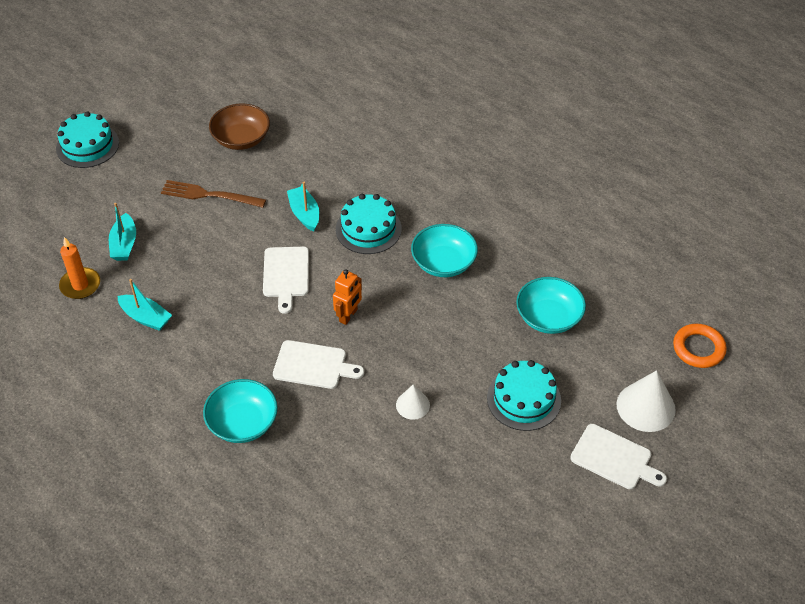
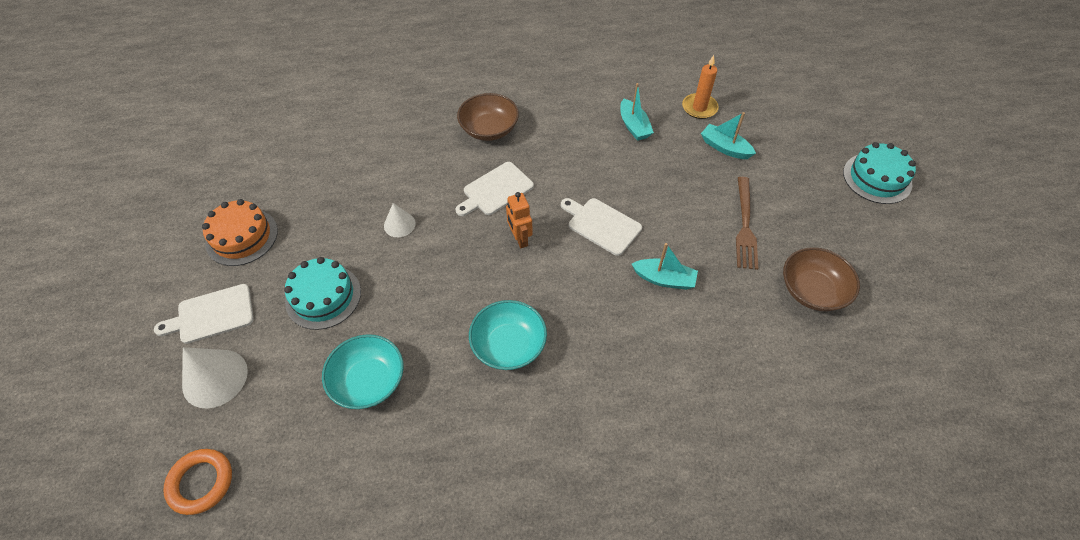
camera: 130 degrees right, 5 degrees up
turquoise boat [117,279,172,331] -> turquoise boat turned 90 degrees counterclockwise [620,83,654,141]
brown fork [161,180,266,208] -> brown fork turned 135 degrees clockwise [736,177,759,270]
turquoise bowl [203,379,278,443] -> brown bowl [457,93,519,141]
turquoise cake [336,194,402,254] -> none
none -> orange cake [202,199,278,266]

